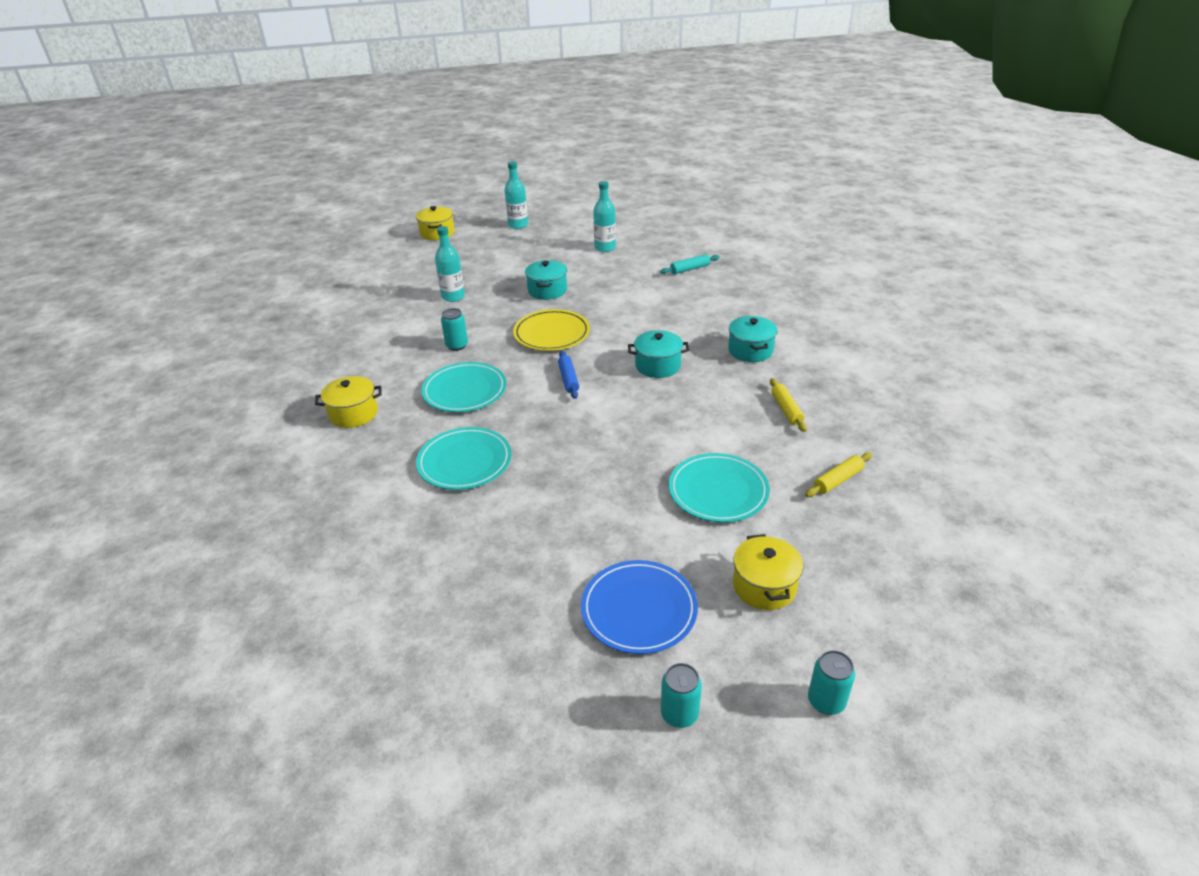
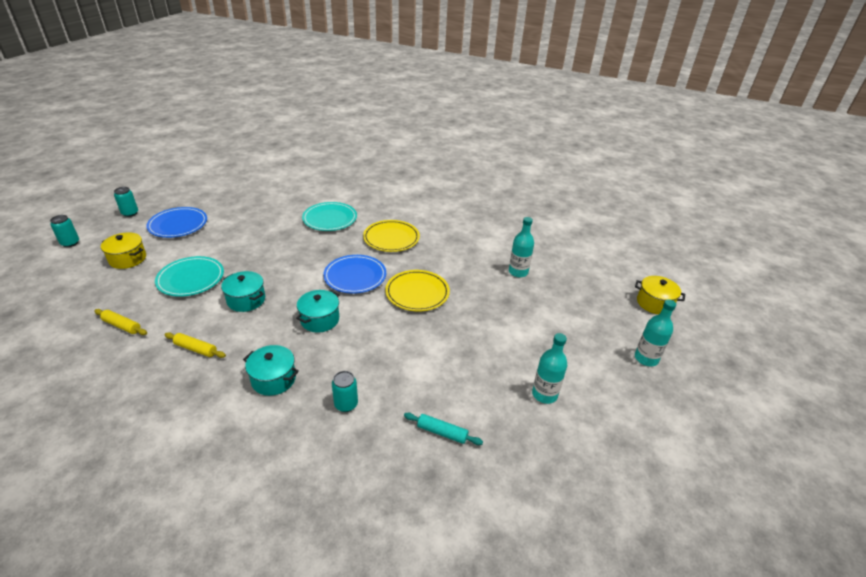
camera: 120 degrees right, 0 degrees up
yellow pot [315,376,382,428] -> none
turquoise plate [421,362,507,412] -> yellow plate [363,220,420,252]
turquoise can [441,308,468,351] -> turquoise can moved to [332,371,358,412]
turquoise pot [525,260,567,300] -> turquoise pot moved to [221,271,265,312]
blue rolling pin [558,351,579,399] -> blue plate [323,255,386,294]
turquoise rolling pin [660,254,720,274] -> turquoise rolling pin turned 75 degrees counterclockwise [404,413,483,445]
yellow rolling pin [805,452,872,497] -> yellow rolling pin turned 60 degrees counterclockwise [94,309,147,335]

